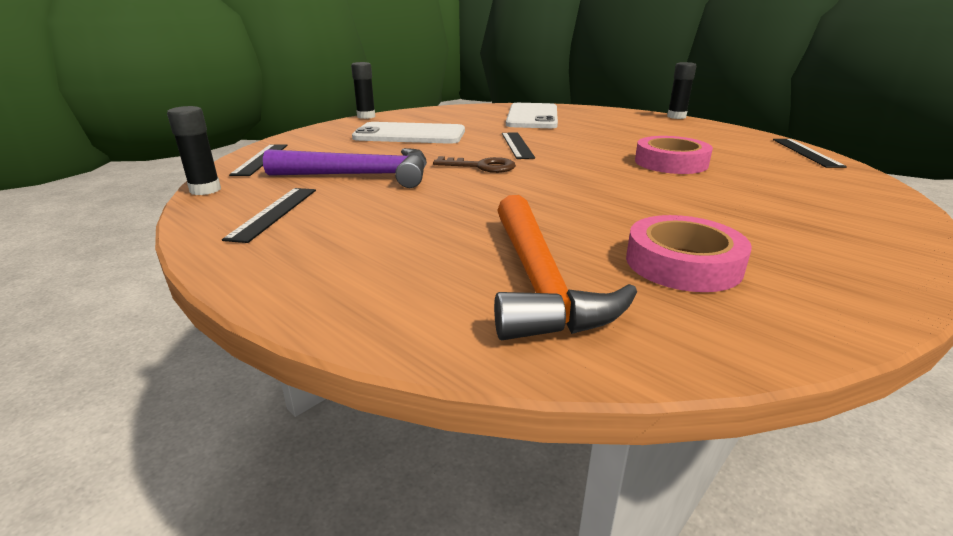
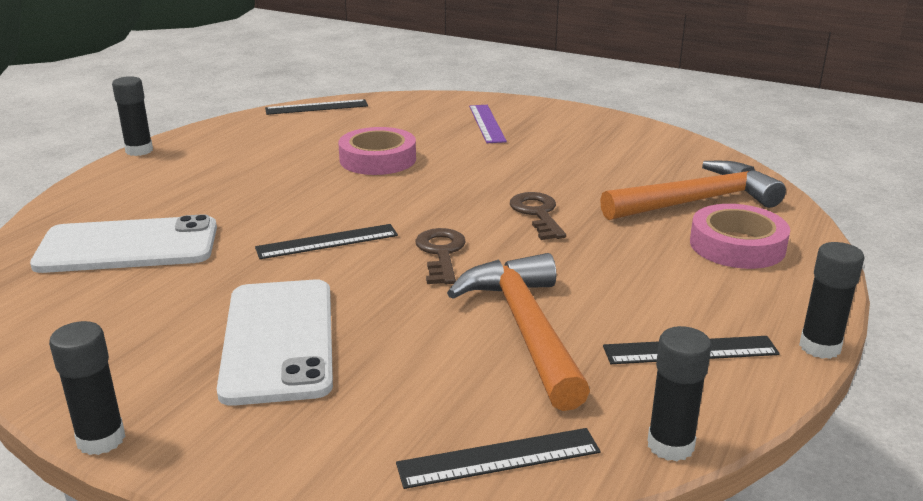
camera: 105 degrees left, 0 degrees up
purple hammer [263,148,427,188] -> orange hammer [447,253,590,411]
pink tape [626,215,752,292] -> pink tape moved to [690,204,790,269]
none -> purple ruler [469,105,507,143]
none -> brown key [510,192,566,240]
none -> black glue stick [799,242,864,359]

